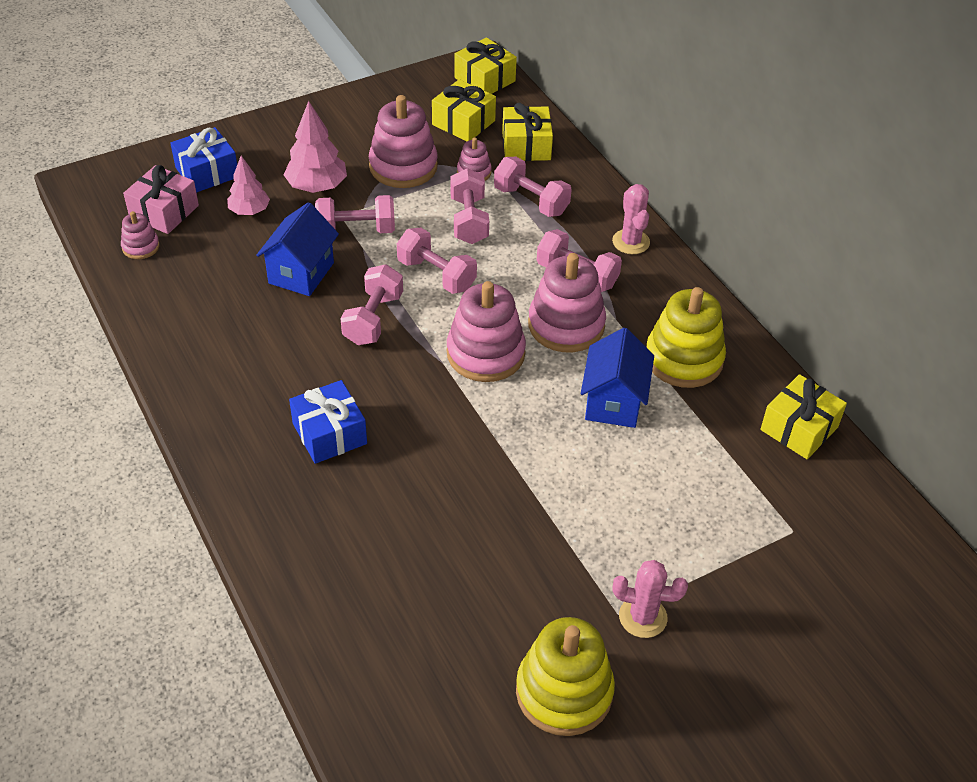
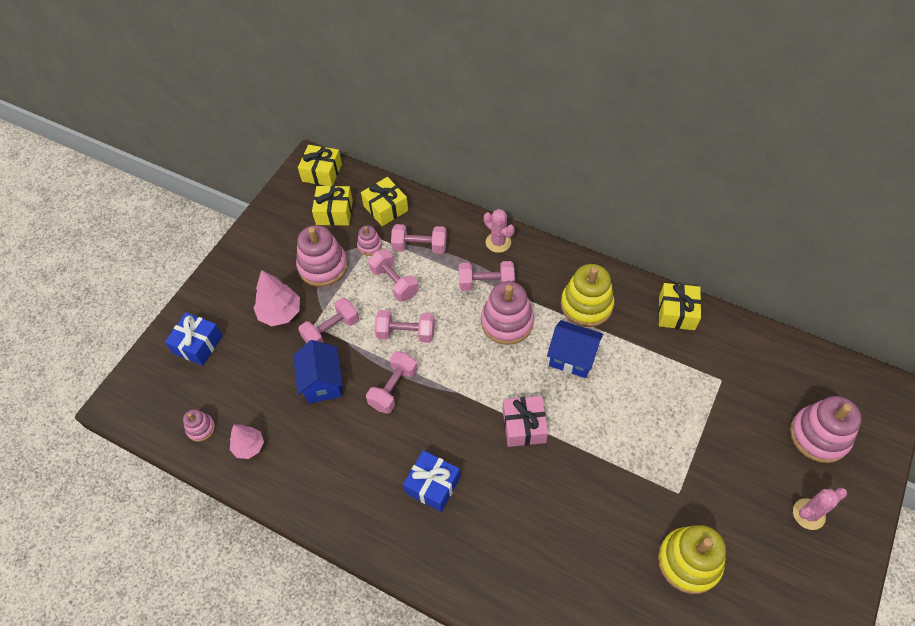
camera: 30 degrees left, 10 degrees up
pink gift [123,165,199,234] -> pink gift moved to [503,396,548,447]
pink tree [227,156,270,215] -> pink tree moved to [230,425,264,459]
pink dumbbell [340,264,403,345] -> pink dumbbell turned 45 degrees clockwise [366,351,418,414]
pink stacking toy [447,281,526,382] -> pink stacking toy moved to [790,396,862,463]
blue house [581,328,654,428] -> blue house turned 45 degrees counterclockwise [547,320,603,378]
pink cactus [613,560,688,638] -> pink cactus moved to [793,488,847,530]

